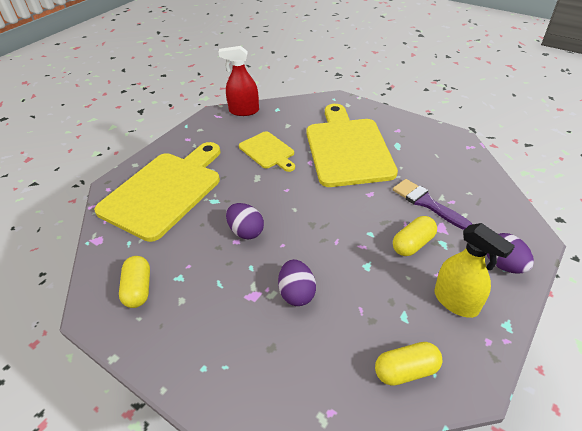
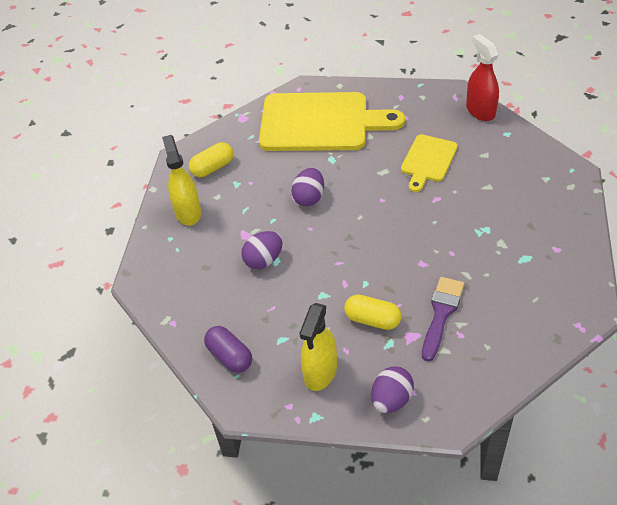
camera: 65 degrees right, 5 degrees up
yellow cutting board [307,104,398,187] -> none
yellow capsule [375,342,442,386] -> purple capsule [204,326,252,373]
none -> yellow spray bottle [162,135,201,226]

